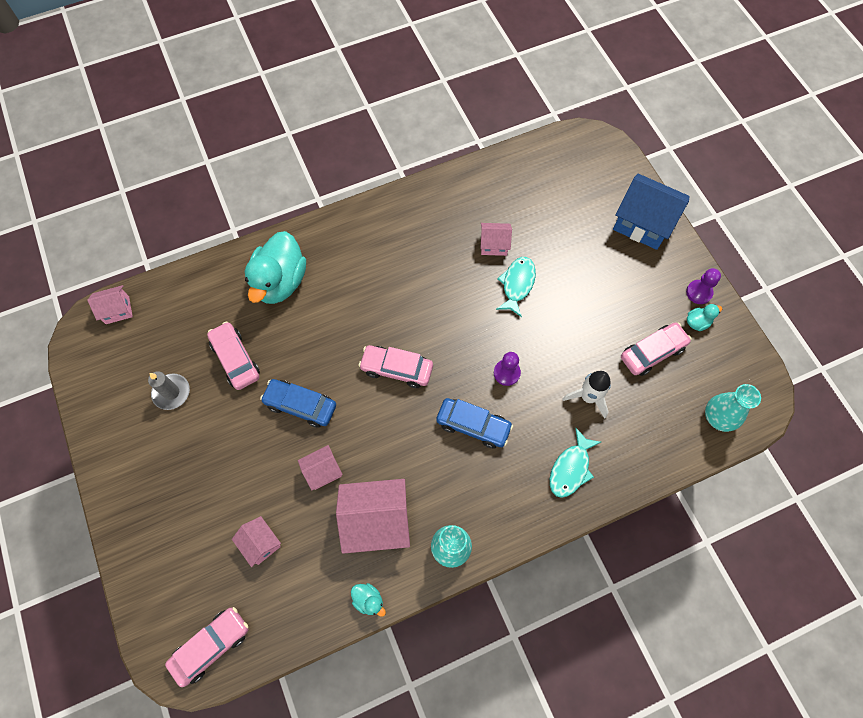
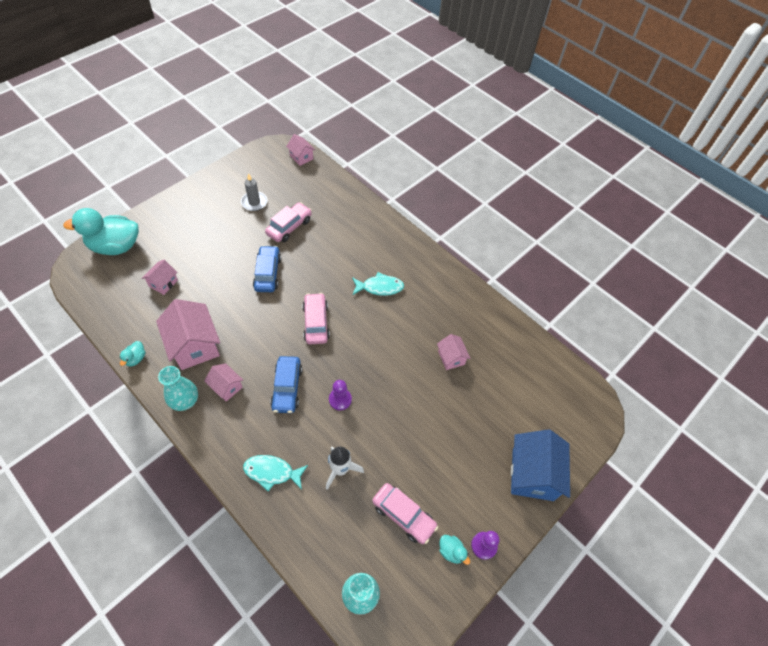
camera: 65 degrees right, 10 degrees down
pink car [165,607,248,687] -> none
turquoise duck [245,231,306,304] -> turquoise duck moved to [63,208,139,255]
pink house [298,445,343,490] -> pink house moved to [204,363,243,402]
turquoise fish [496,257,536,317] -> turquoise fish moved to [352,272,404,296]

